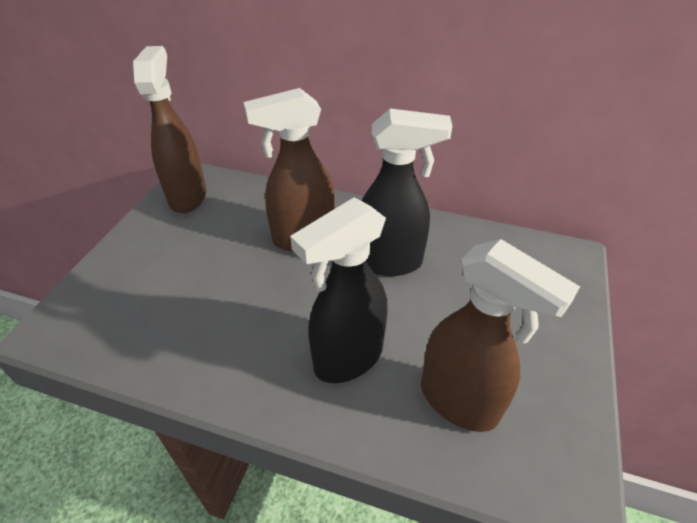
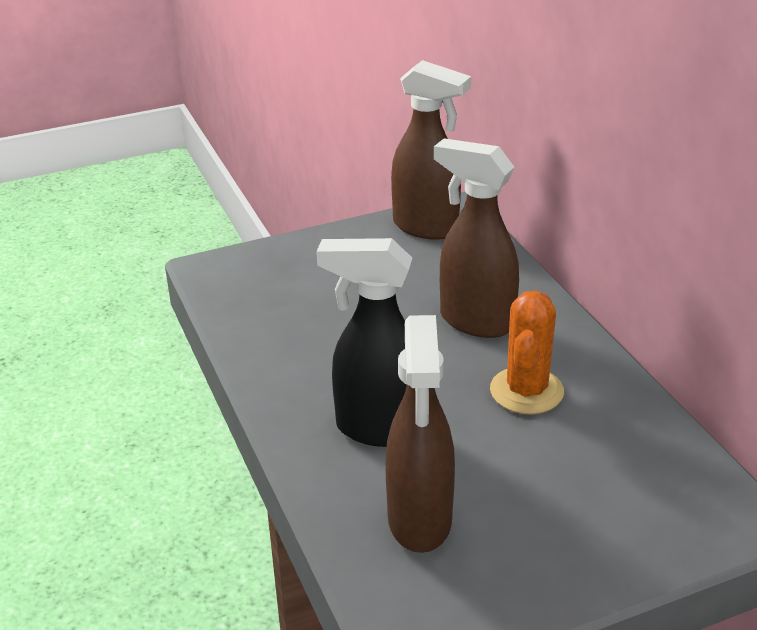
camera: 50 degrees right, 10 degrees down
brown spray bottle [133,46,206,213] -> brown spray bottle turned 75 degrees clockwise [391,60,471,240]
black spray bottle [362,108,452,276] -> orange cactus [490,291,564,414]

